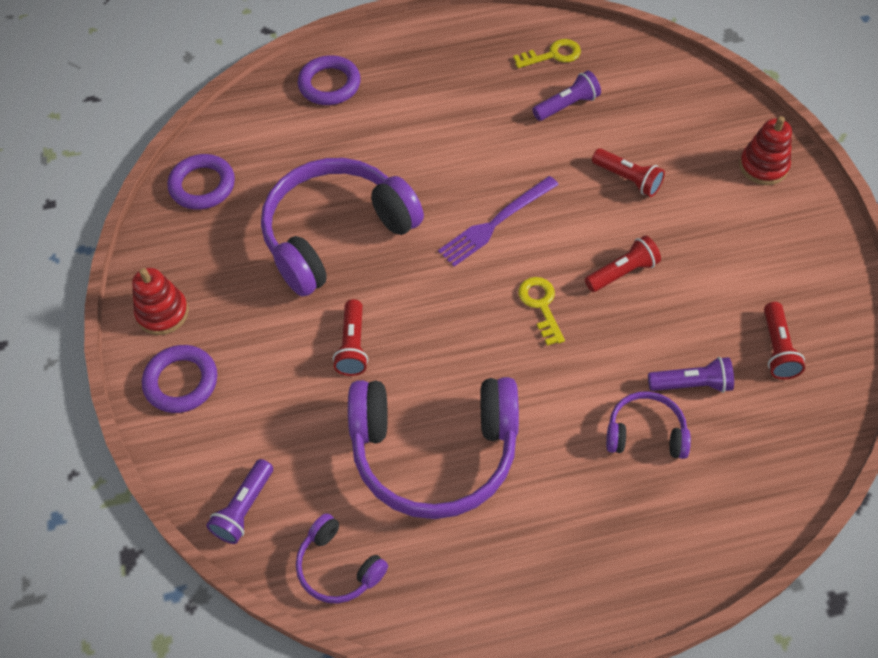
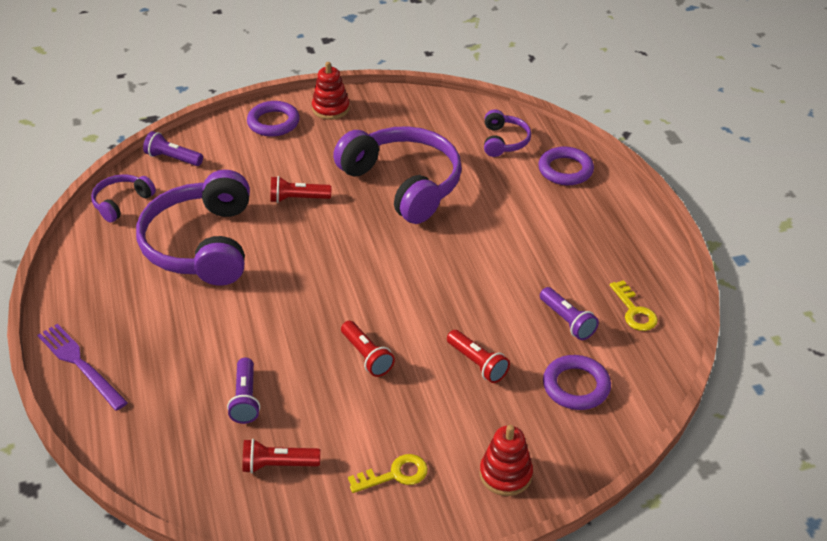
camera: 85 degrees right, 15 degrees down
purple ring [168,154,235,210] -> purple ring moved to [543,355,611,410]
purple fork [438,176,559,267] -> purple fork moved to [37,324,128,411]
yellow key [518,277,565,346] -> yellow key moved to [348,454,428,493]
red flashlight [592,148,665,197] -> red flashlight turned 75 degrees counterclockwise [447,330,510,383]
purple headphones [606,391,691,459] -> purple headphones moved to [484,110,531,157]

